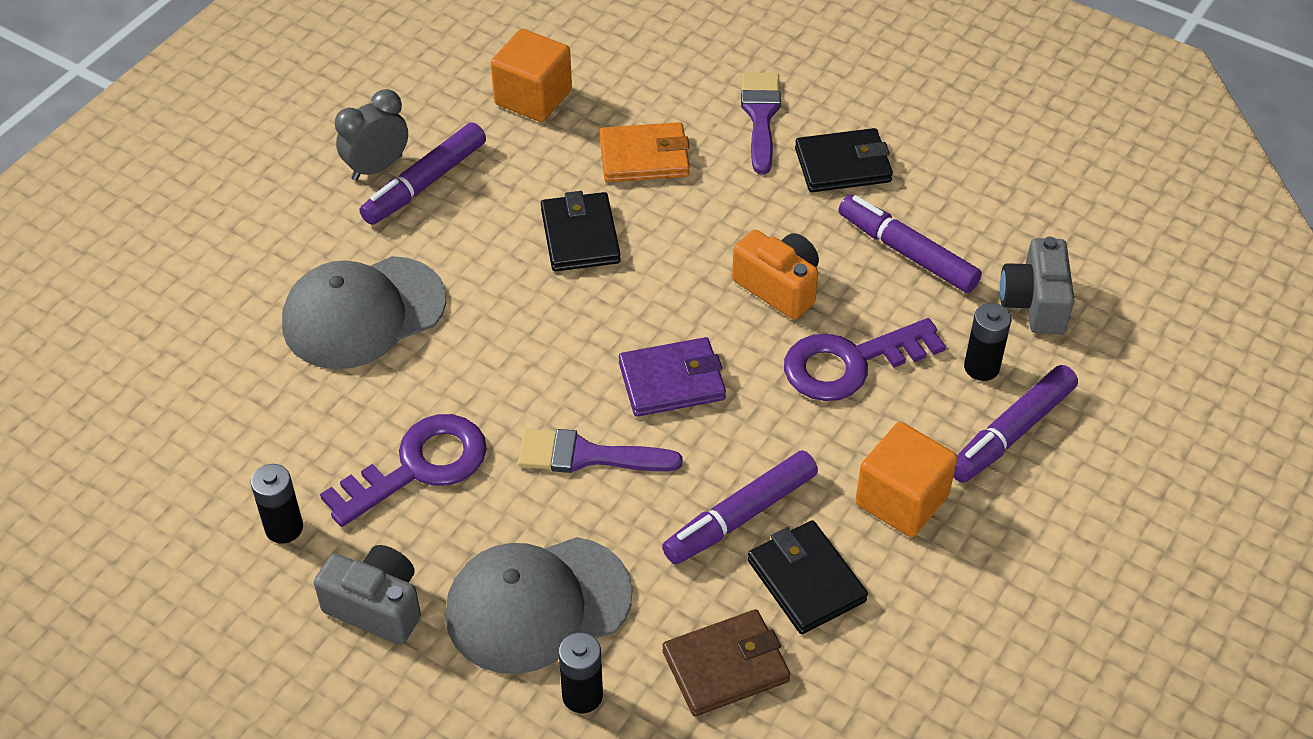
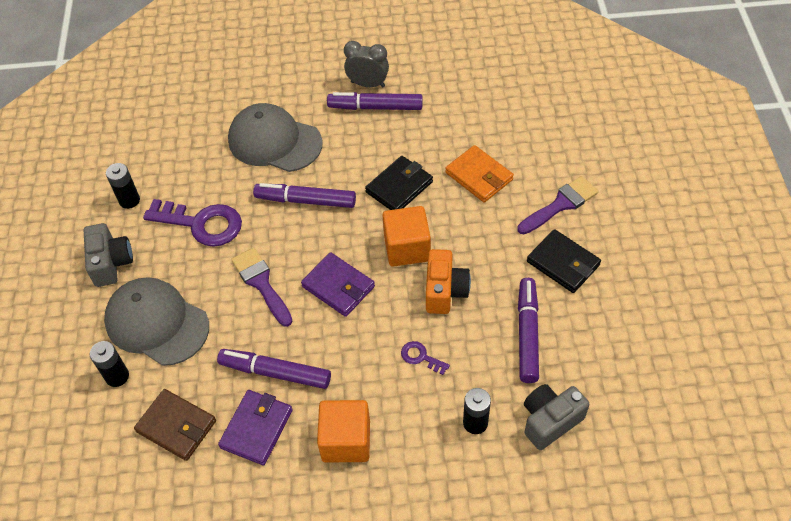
camera: 55 degrees right, 5 degrees up
orange cube [491,29,572,122] -> orange cube moved to [382,206,431,267]
black wallet [748,520,868,634] -> purple wallet [218,390,293,465]
purple key [784,318,946,401] -> purple key [401,341,450,375], size x0.46
purple marker [953,365,1078,483] -> purple marker moved to [253,183,356,208]

